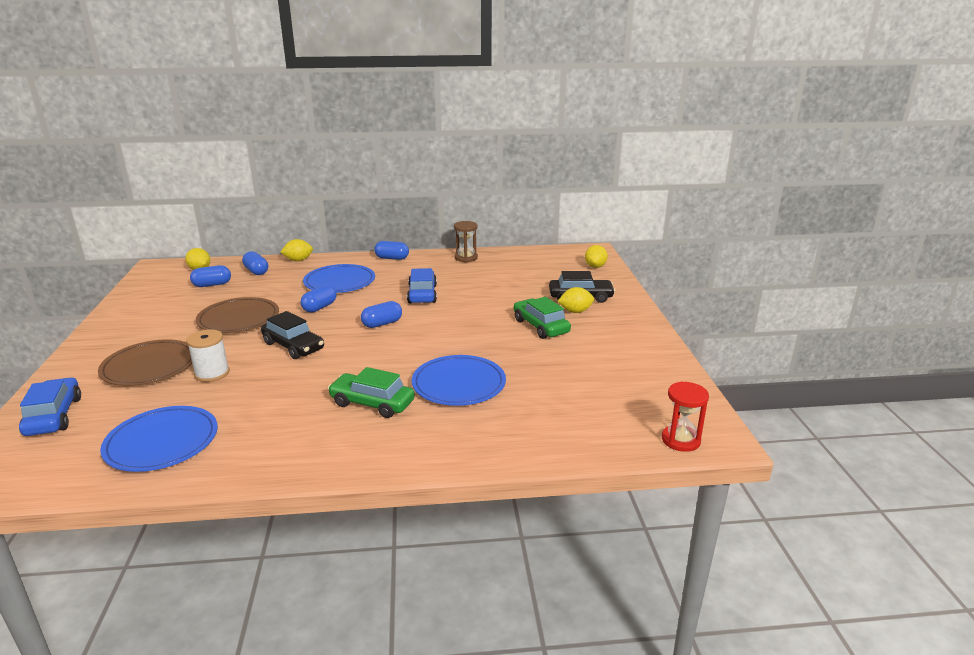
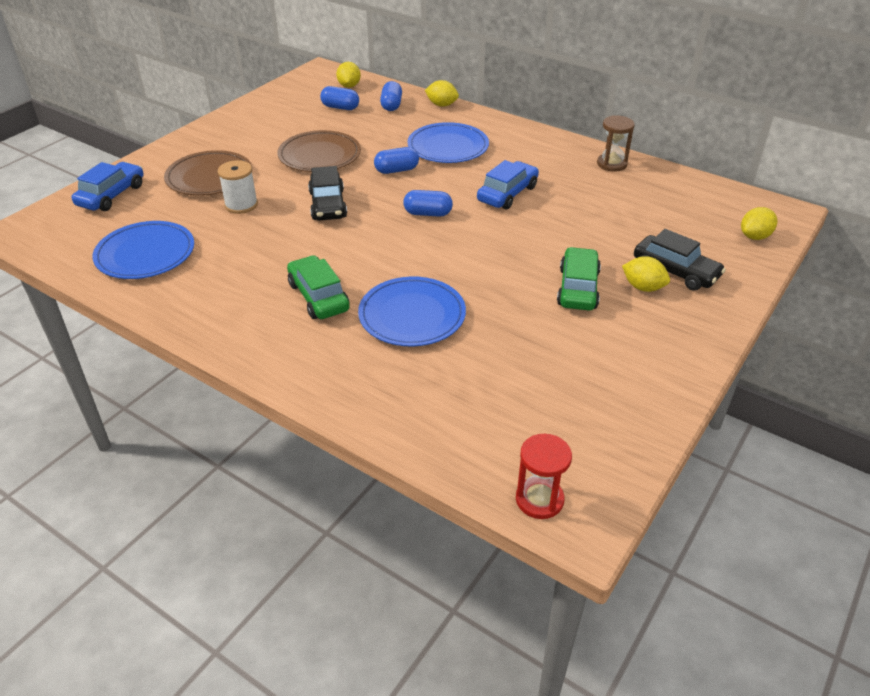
camera: 40 degrees right, 15 degrees up
blue capsule [374,241,409,260] -> none

